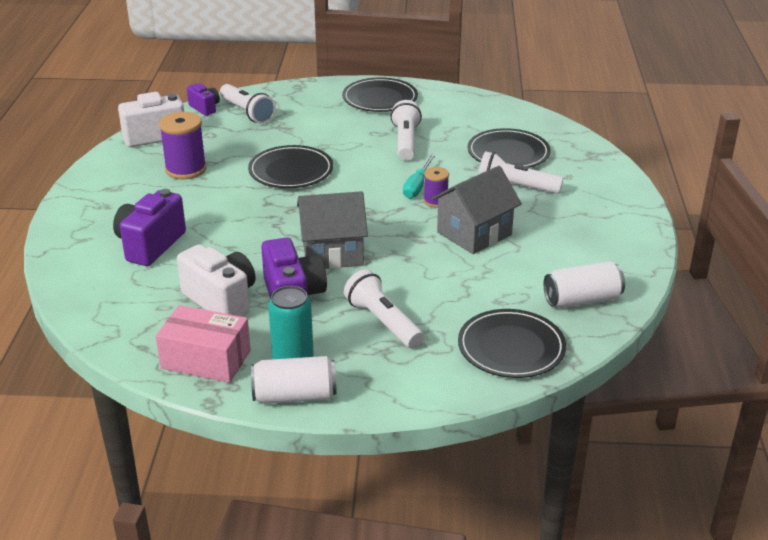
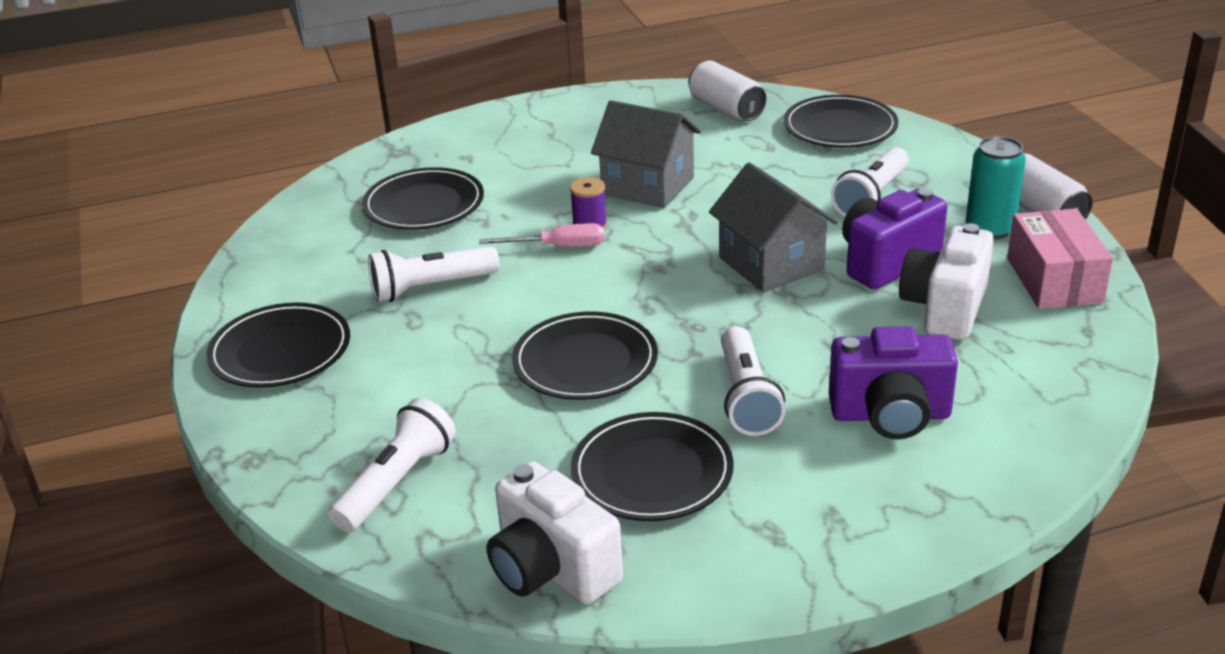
camera: 110 degrees left, 0 degrees up
purple spool [159,112,207,179] -> black plate [571,412,734,521]
purple camera [187,84,220,116] -> none
turquoise screwdriver [403,154,436,199] -> pink screwdriver [479,223,604,247]
white flashlight [478,151,563,194] -> white flashlight moved to [721,326,786,436]

